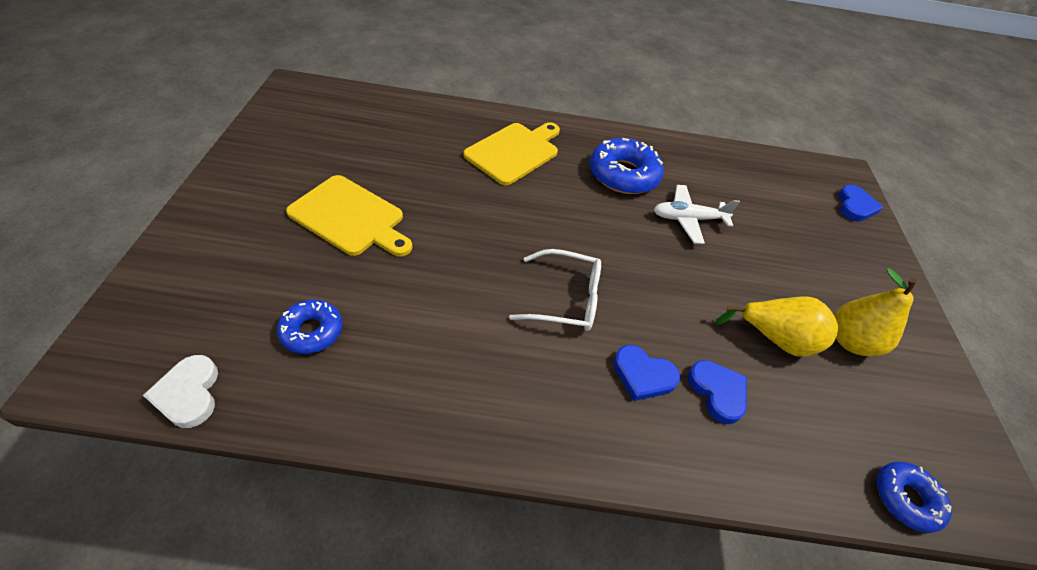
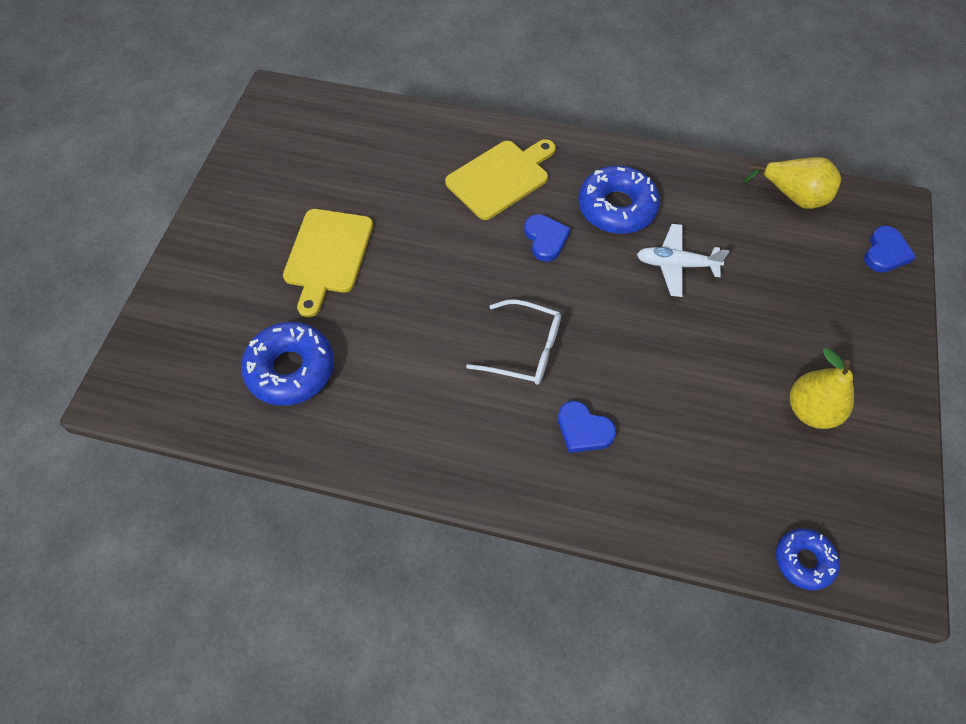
camera: 15 degrees right, 10 degrees up
white heart [143,355,218,428] -> none
blue donut [277,299,342,354] -> blue donut [241,322,334,406], size x1.69
yellow cutting board [286,175,412,256] -> yellow cutting board turned 60 degrees clockwise [283,209,373,317]
blue heart [688,360,747,424] -> blue heart moved to [524,214,571,262]
yellow pear [715,297,838,357] -> yellow pear moved to [743,157,841,209]

